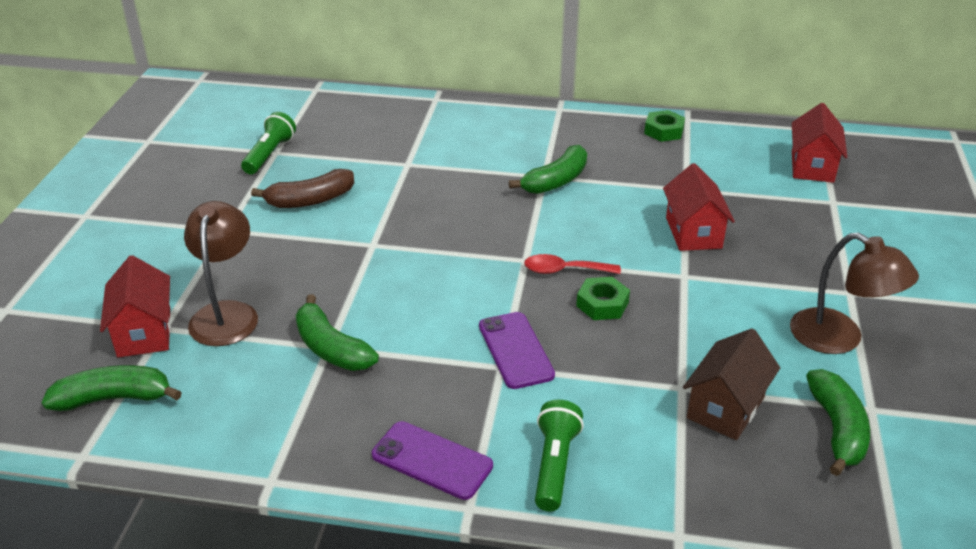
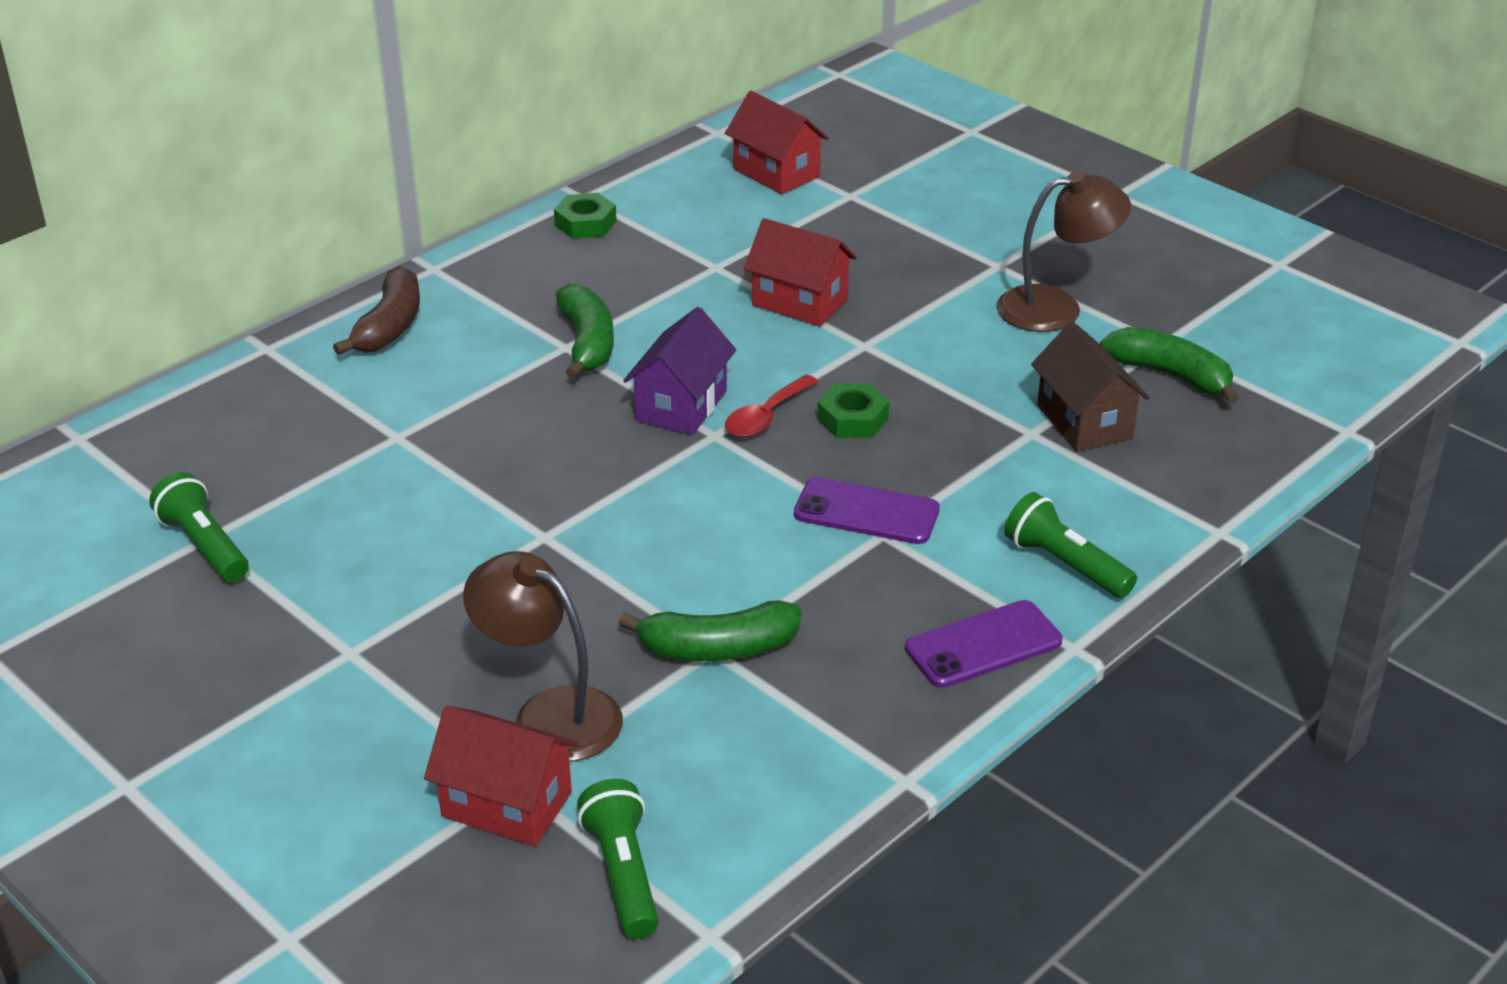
camera: 55 degrees left, 0 degrees up
green banana [41,365,182,411] -> green flashlight [577,779,659,939]
brown banana [251,169,354,208] -> brown banana moved to [333,266,420,355]
none -> purple house [623,307,736,435]

